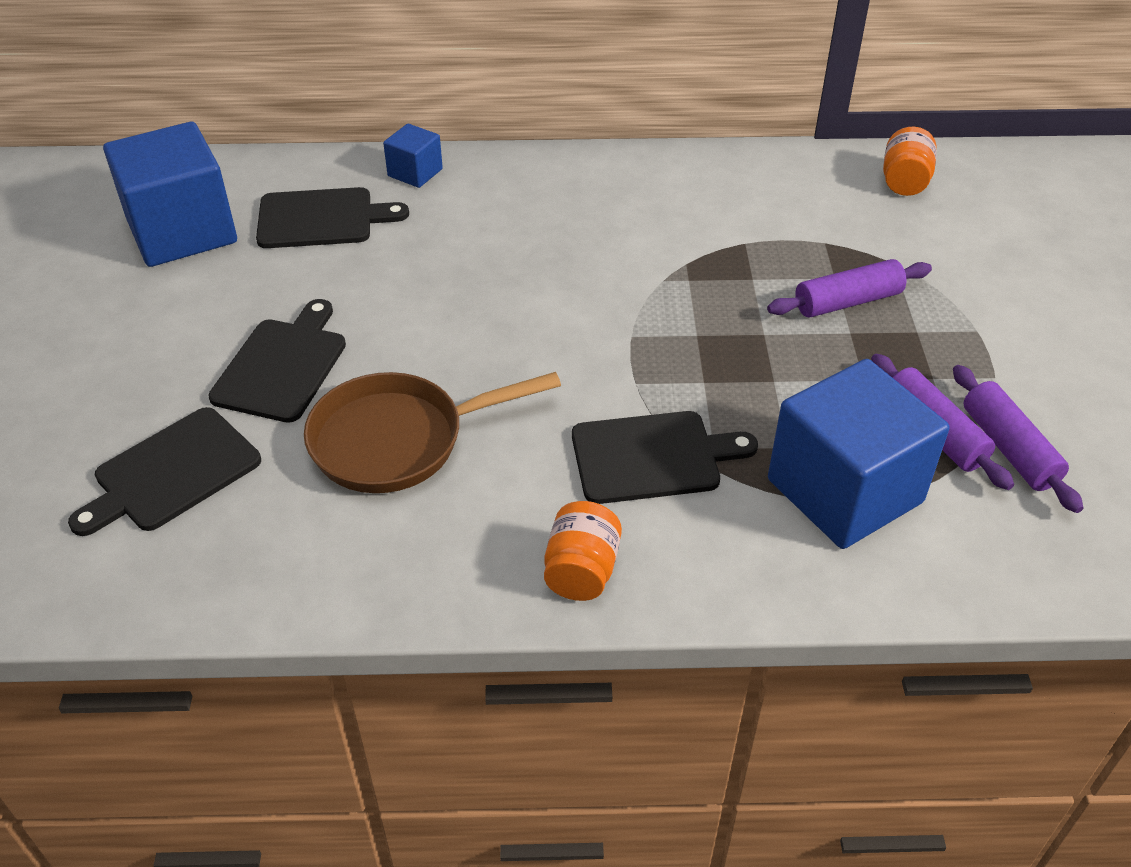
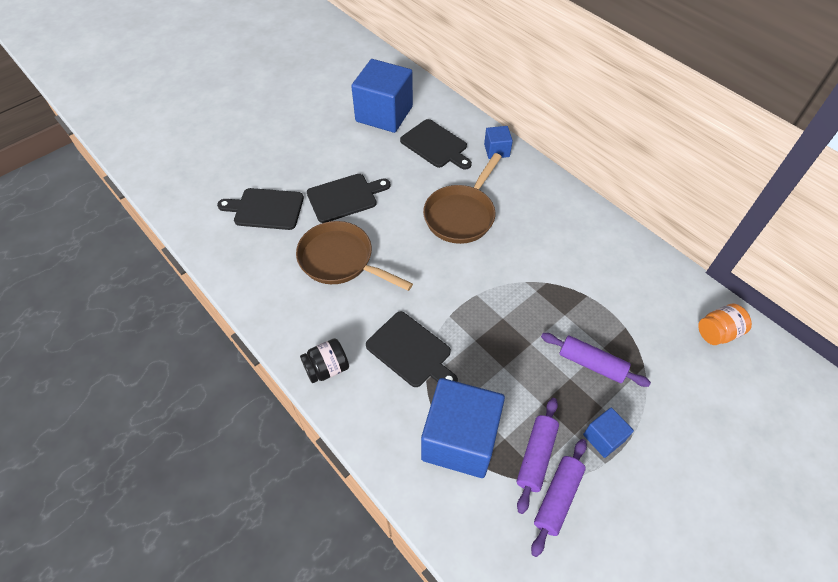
camera: 50 degrees right, 10 degrees up
orange jar [544,501,622,601] -> black jar [300,338,349,383]
none -> brown pan [423,153,502,244]
none -> blue cube [583,407,634,458]

